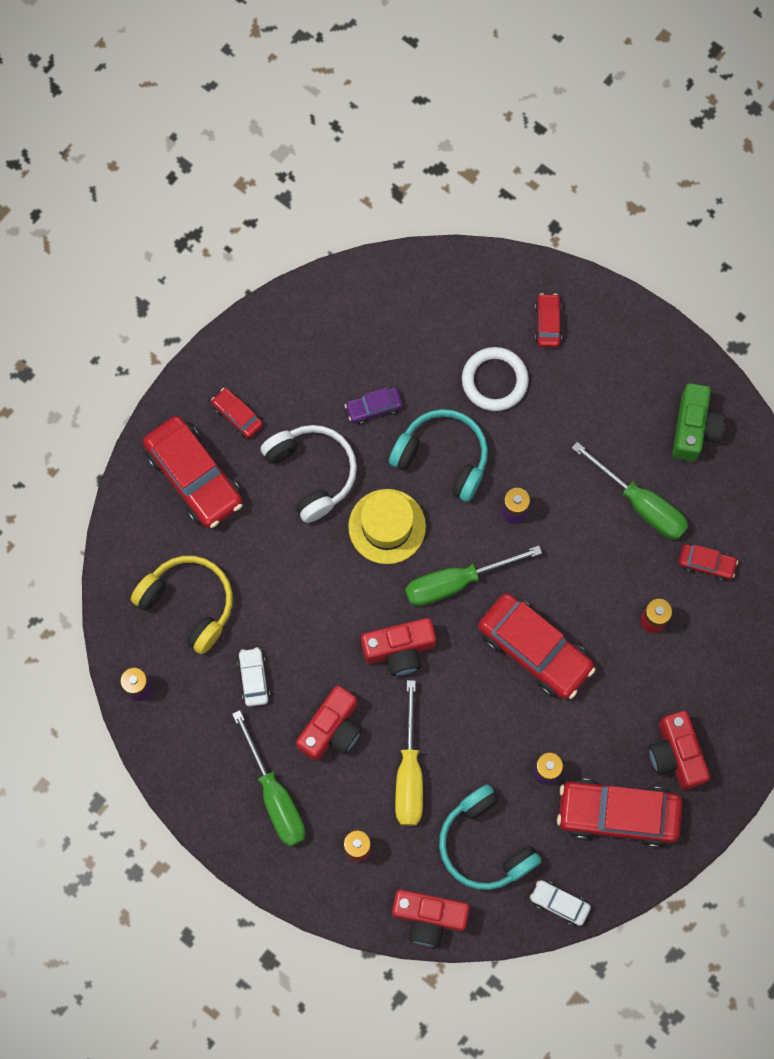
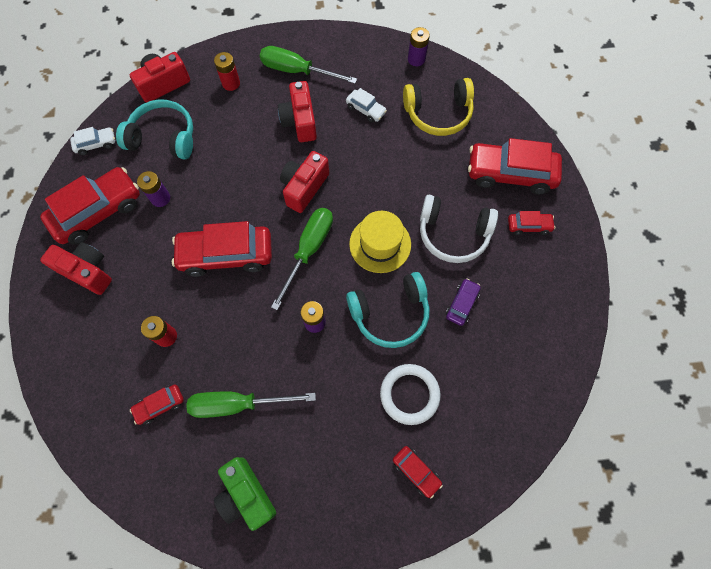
camera: 135 degrees right, 5 degrees down
yellow screwdriver [395,680,423,826] -> none

